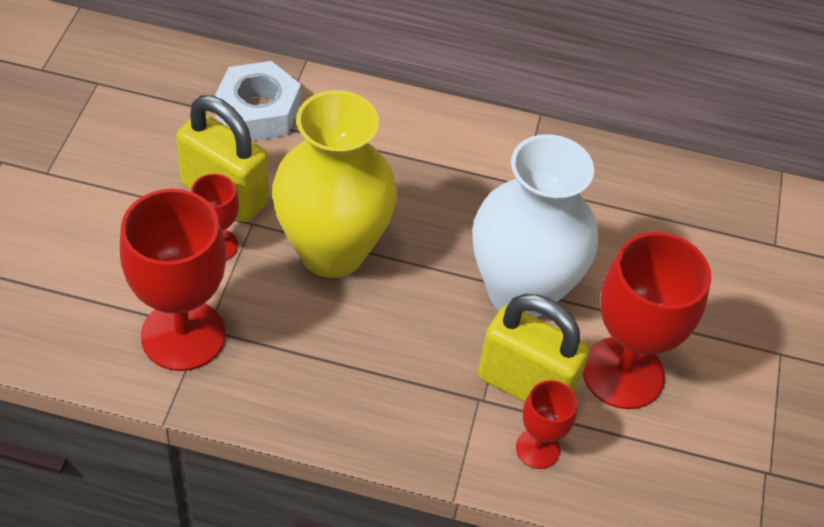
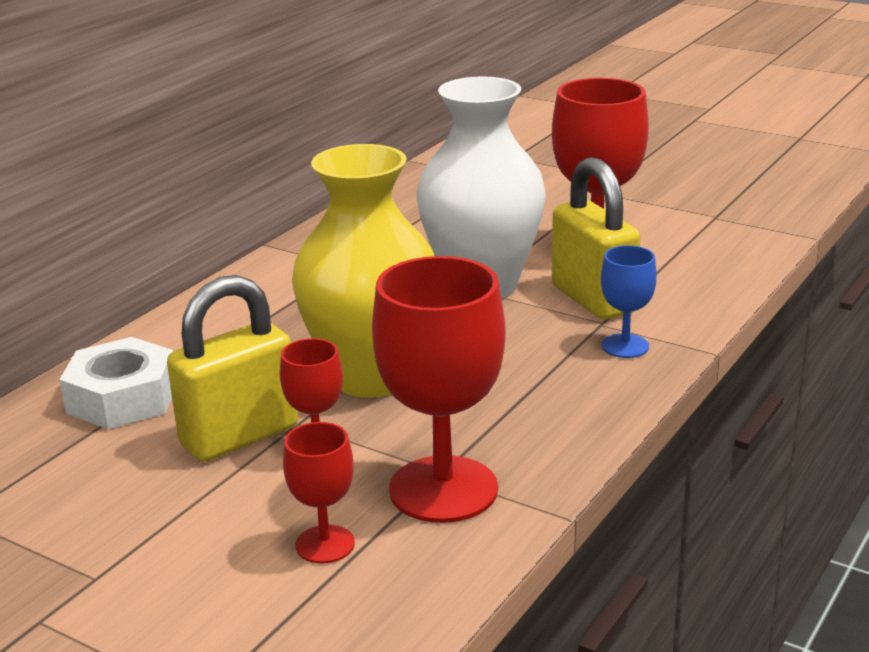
camera: 65 degrees left, 25 degrees down
yellow padlock [478,294,590,402] -> yellow padlock turned 75 degrees counterclockwise [552,157,640,319]
red goblet [516,380,577,469] -> red goblet moved to [283,422,355,564]
none -> blue goblet [601,245,657,358]

